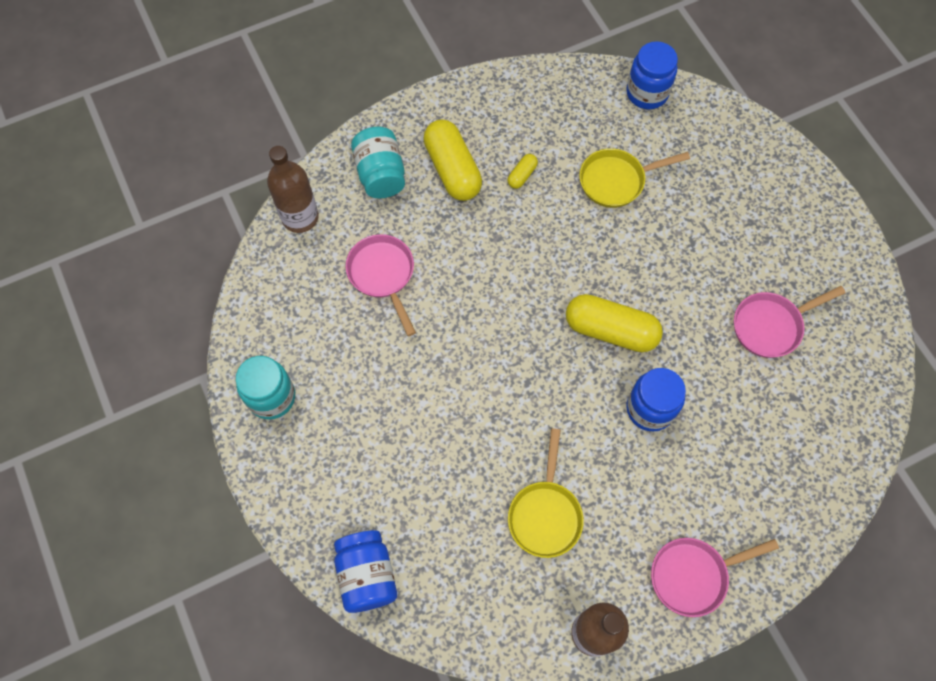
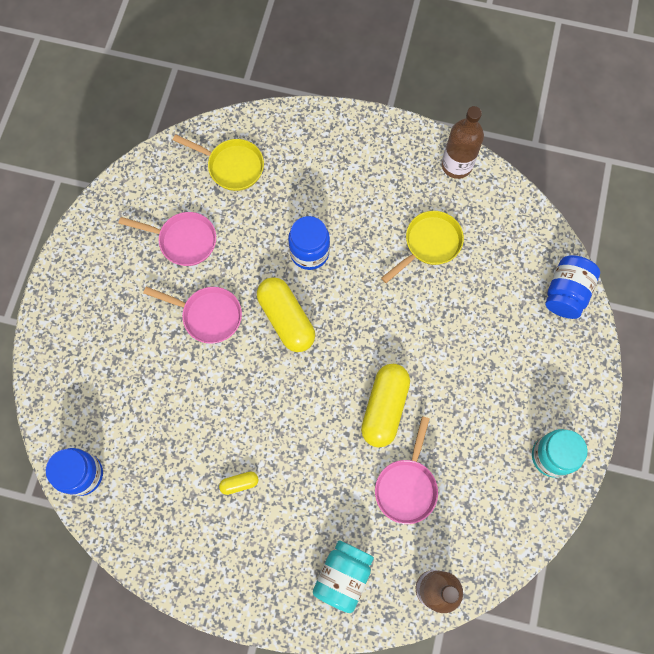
camera: 140 degrees left, 5 degrees up
yellow capsule [423,120,482,201] -> yellow capsule moved to [361,364,410,448]
yellow pan [579,148,690,208] -> yellow pan moved to [173,134,264,191]
pink pan [651,538,779,617] -> pink pan moved to [143,287,242,344]

